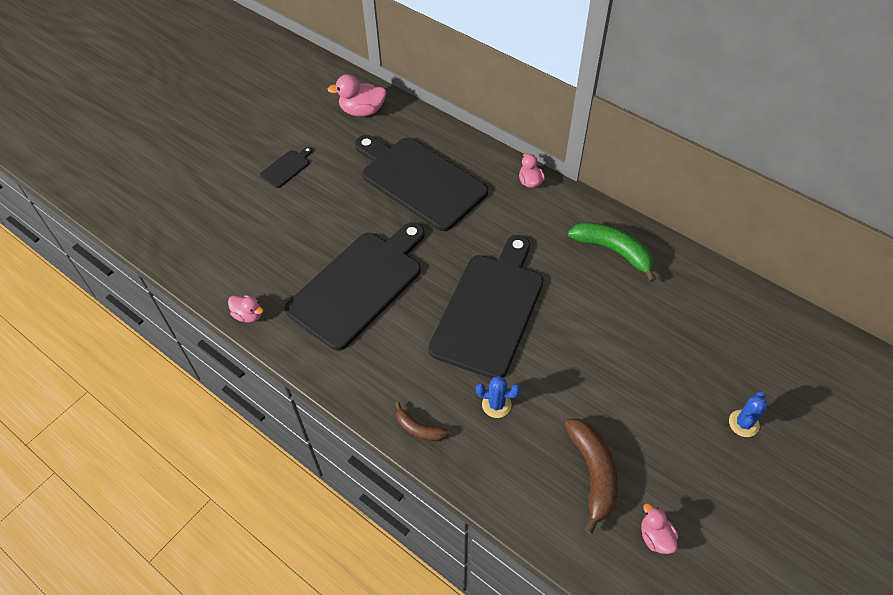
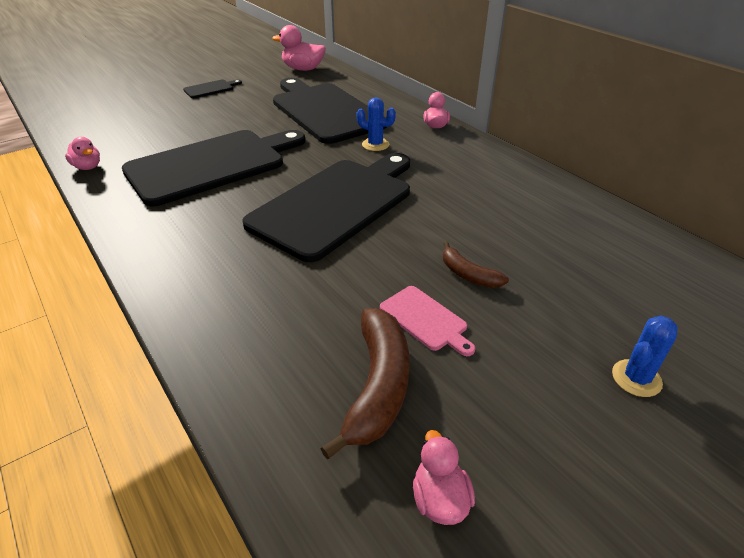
camera: 15 degrees right, 15 degrees down
brown banana [395,402,450,441] -> brown banana moved to [443,242,509,288]
blue cactus [476,376,521,418] -> blue cactus moved to [357,97,396,151]
green banana [568,222,656,282] -> none
none -> pink cutting board [380,286,475,356]

